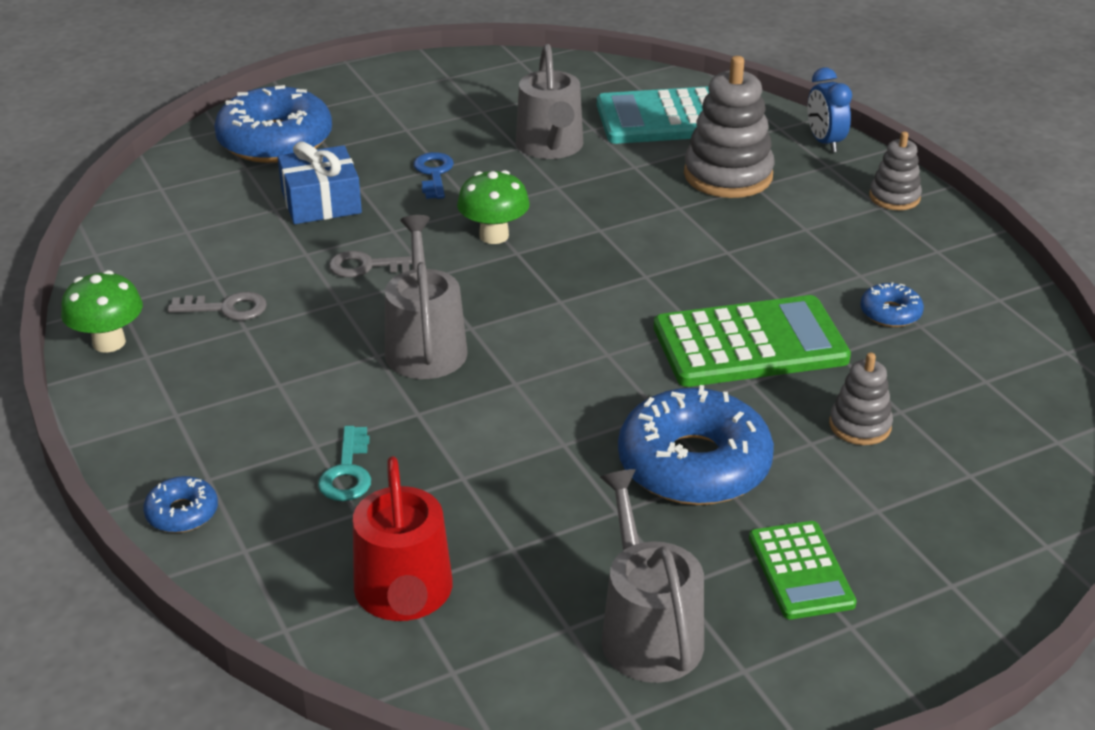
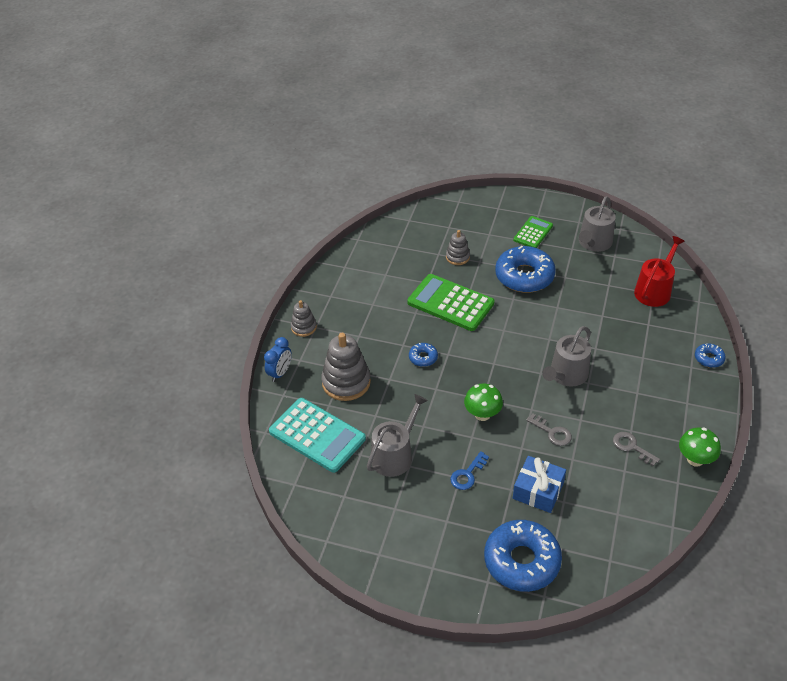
camera: 135 degrees left, 10 degrees up
turquoise key [318,426,371,501] -> none
blue donut [860,283,924,327] -> blue donut moved to [409,343,438,367]

